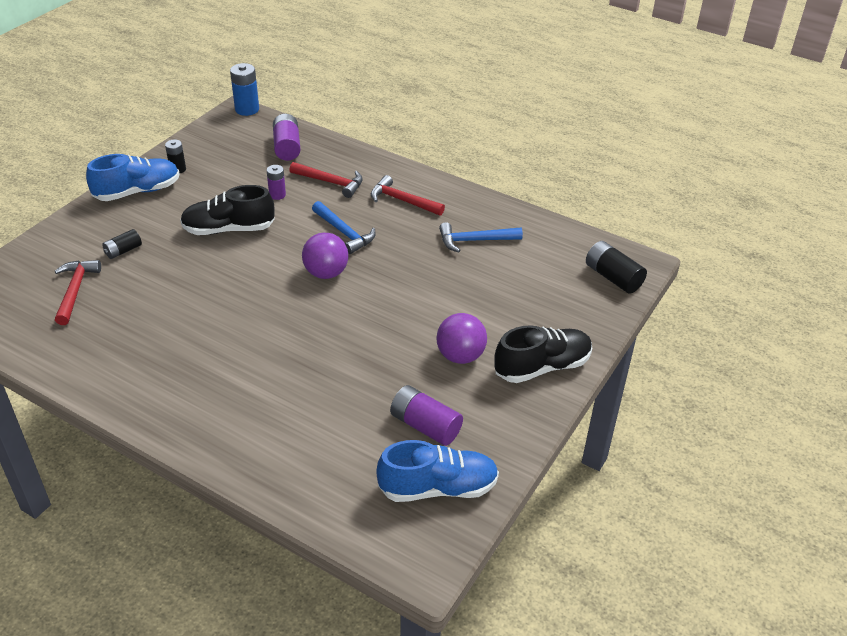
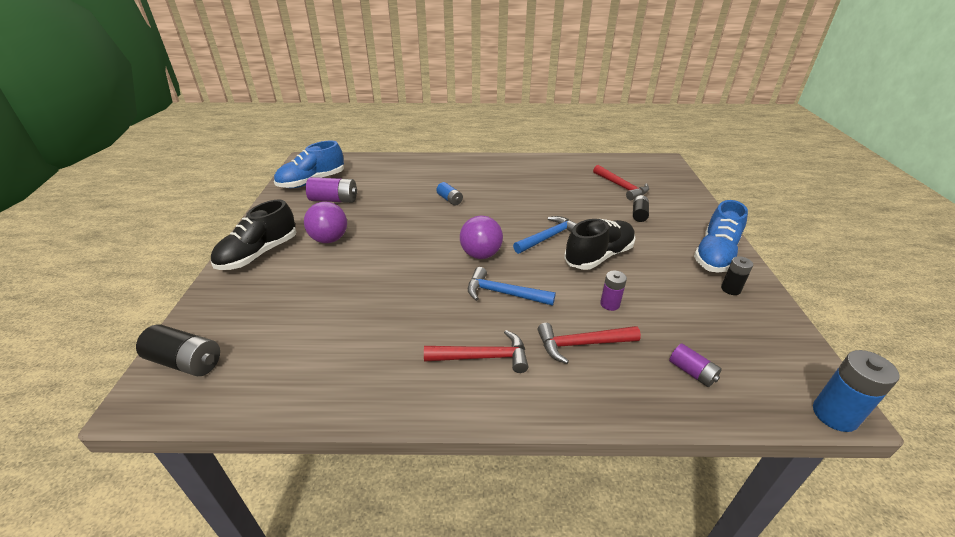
camera: 150 degrees right, 5 degrees down
purple battery [273,114,300,161] -> purple battery [669,344,722,387], size x0.62
blue hammer [439,222,523,252] -> blue hammer moved to [513,216,577,254]
none -> blue battery [436,182,463,206]

